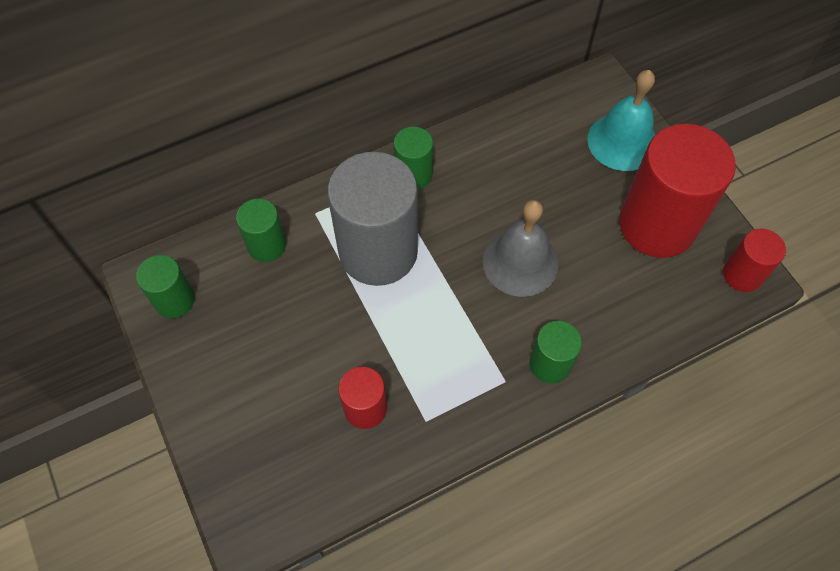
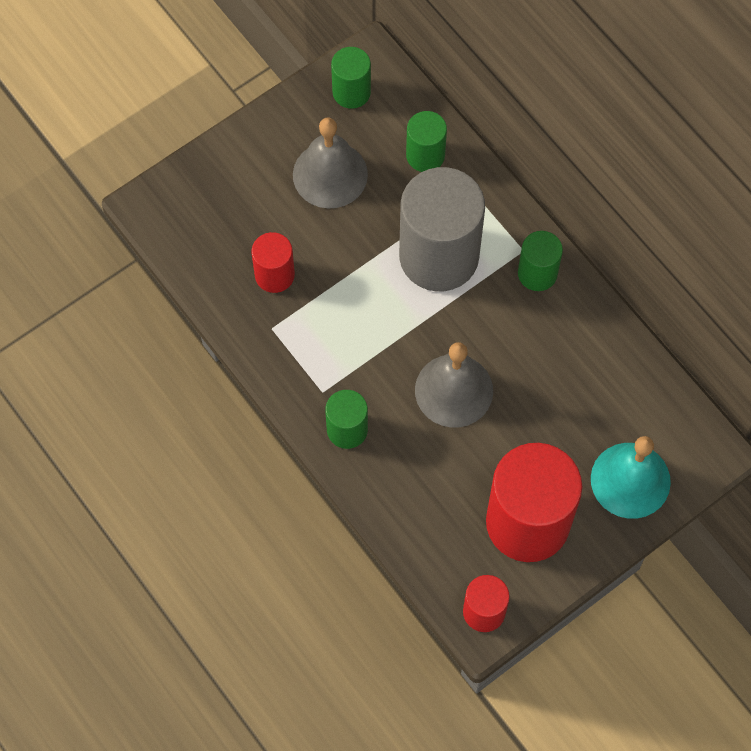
camera: 80 degrees right, 5 degrees up
none -> grey bell [293,118,368,208]

